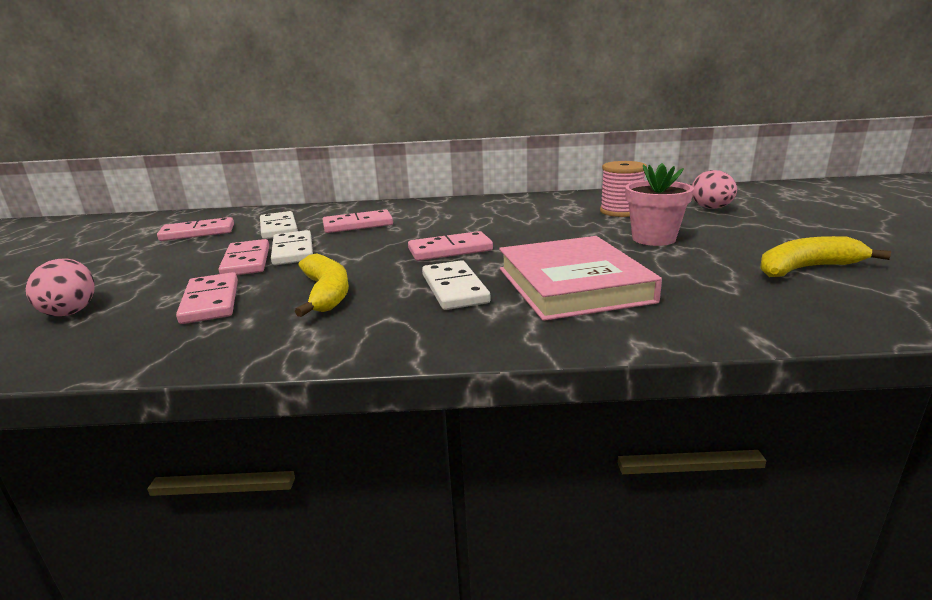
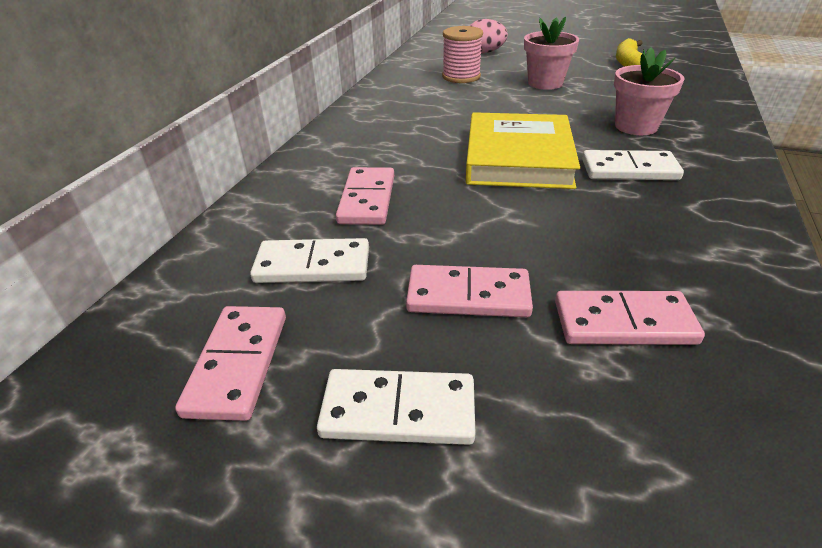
camera: 70 degrees left, 15 degrees up
pink egg [26,259,95,316] -> none
white domino [271,230,313,265] -> white domino moved to [317,369,476,445]
yellow banana [295,253,349,317] -> none
pink domino [408,231,493,261] -> yellow book [466,112,580,189]
pink book [499,236,662,321] -> pink flower pot [614,47,685,135]

